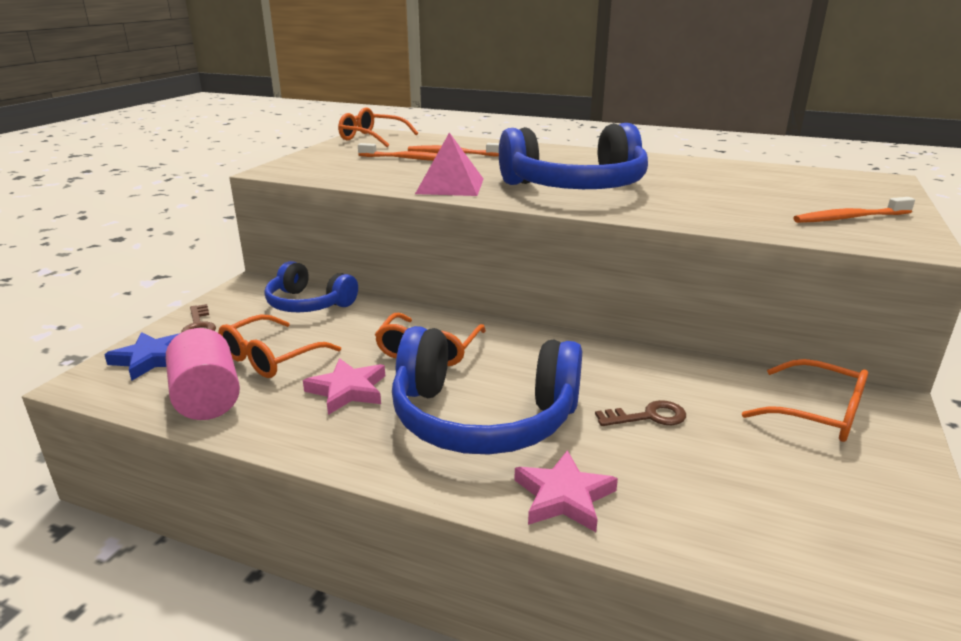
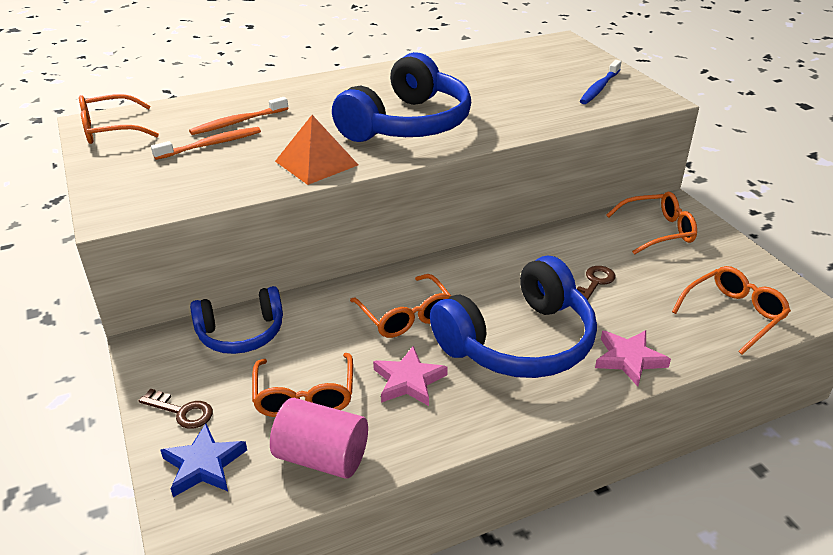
camera: 45 degrees left, 10 degrees up
pink pyramid [415,132,483,196] -> orange pyramid [275,115,358,185]
orange toothbrush [793,197,915,223] -> blue toothbrush [580,60,622,104]
none -> orange glasses [672,266,791,355]

